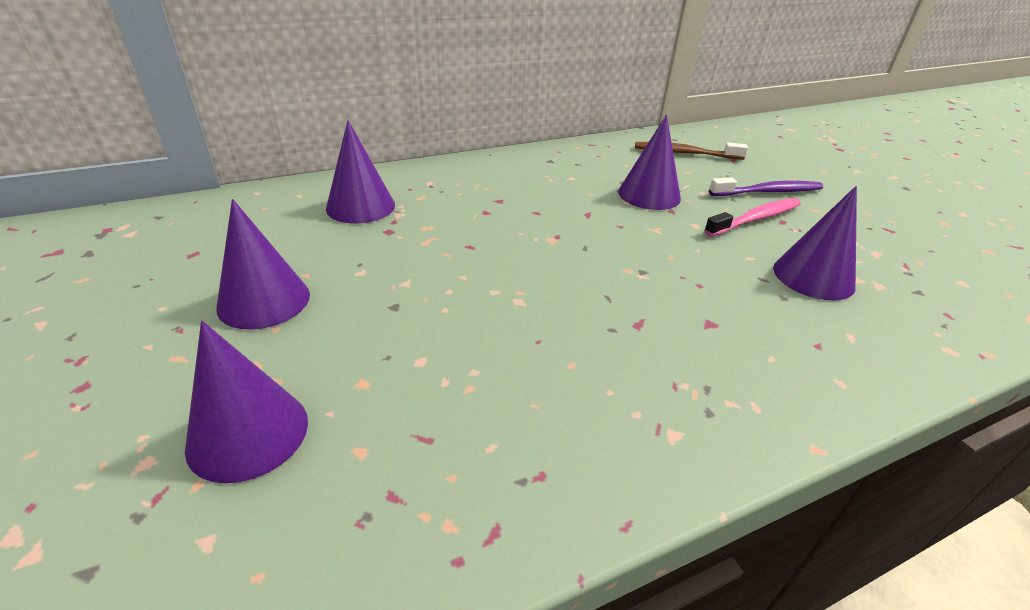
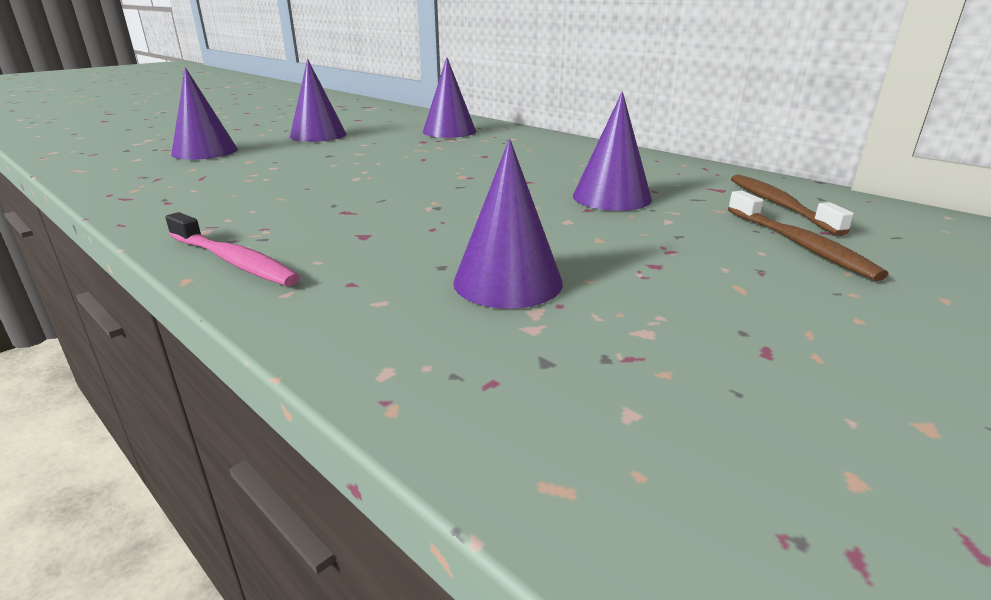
camera: 70 degrees right, 10 degrees down
pink toothbrush [704,198,801,237] -> pink toothbrush moved to [165,212,300,286]
purple toothbrush [709,178,823,196] -> none
none -> brown toothbrush [728,190,888,281]

